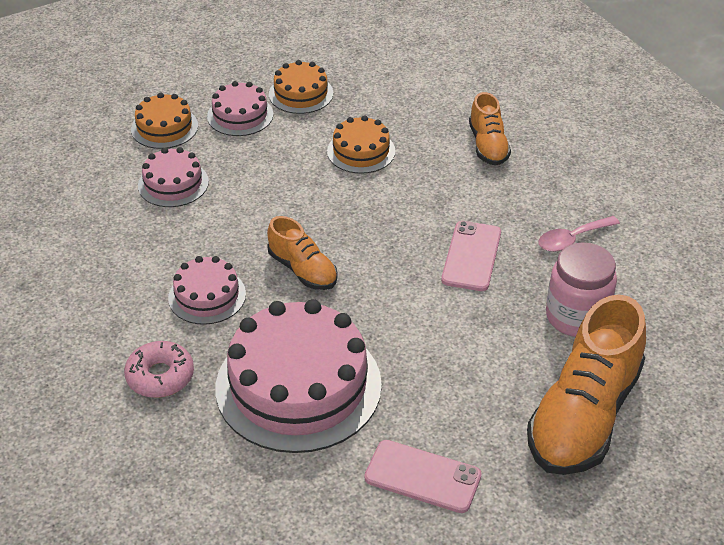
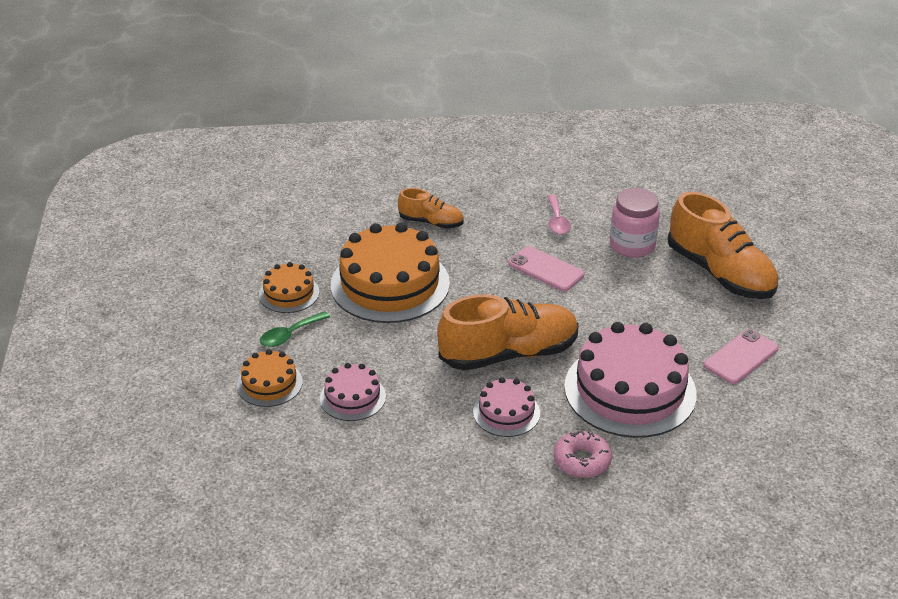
camera: 65 degrees left, 5 degrees down
pink cake [207,81,273,136] -> green spoon [260,311,330,347]
orange shoe [267,216,338,290] -> orange shoe [437,295,579,371], size x1.88
orange cake [327,115,395,174] -> orange cake [331,223,450,323], size x1.99

